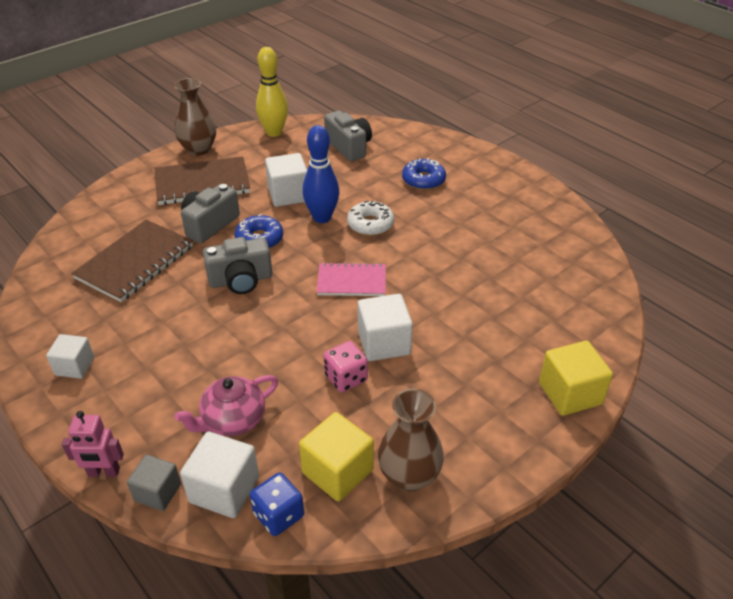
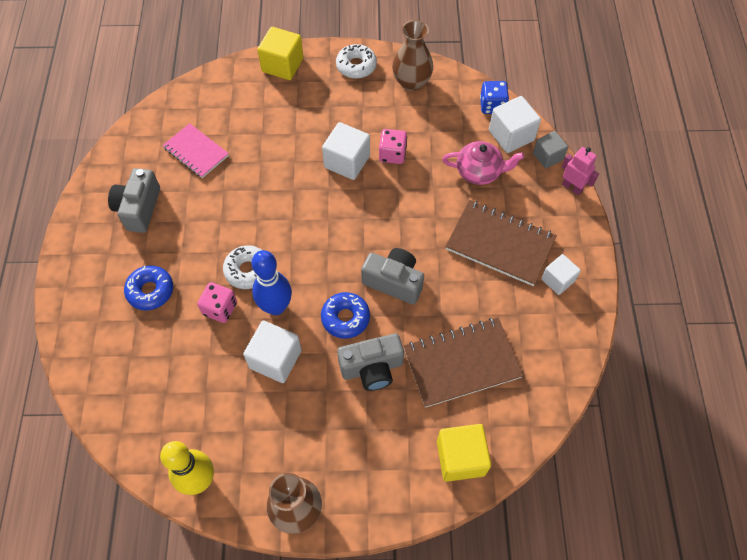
camera: 140 degrees left, 20 degrees up
brown notebook [155,156,250,205] -> brown notebook moved to [445,200,557,286]
yellow cube [299,412,374,502] -> yellow cube moved to [437,424,491,482]
pink notebook [317,262,386,296] -> pink notebook moved to [162,123,229,178]
grey camera [324,110,372,162] -> grey camera moved to [108,168,160,233]
none -> pink dice [197,282,237,323]
none -> white donut [336,44,377,79]

